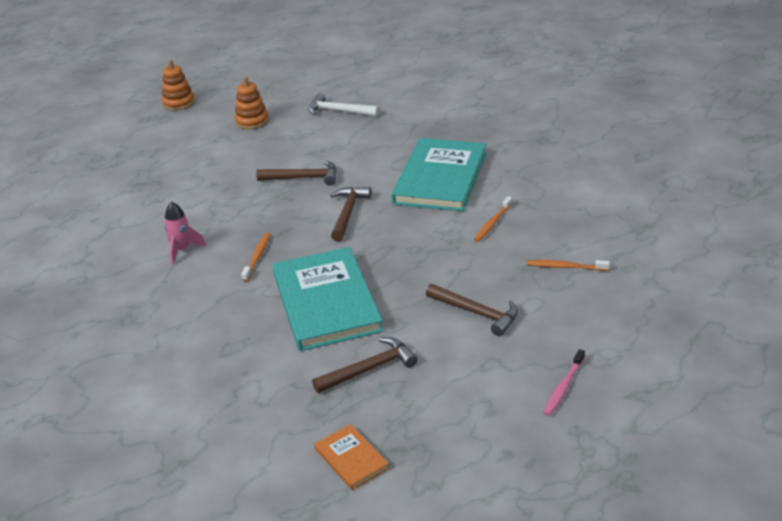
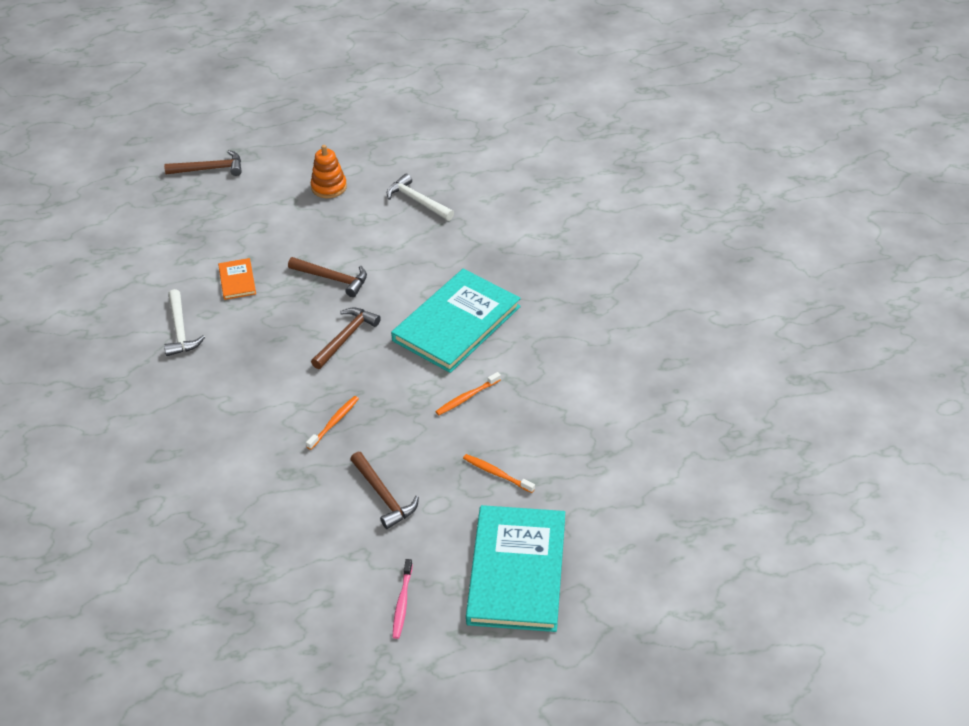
camera: 20 degrees right, 10 degrees up
orange stacking toy [162,59,195,111] -> none
pink rocket [164,201,206,265] -> white hammer [164,289,205,356]
orange toothbrush [241,233,270,282] -> orange toothbrush moved to [306,396,359,450]
turquoise book [272,247,383,351] -> turquoise book moved to [466,505,565,632]
brown hammer [312,337,418,393] -> brown hammer moved to [164,150,242,176]
orange book [314,424,389,490] -> orange book moved to [218,258,256,300]
pink toothbrush [543,349,585,416] -> pink toothbrush turned 45 degrees counterclockwise [393,559,413,639]

